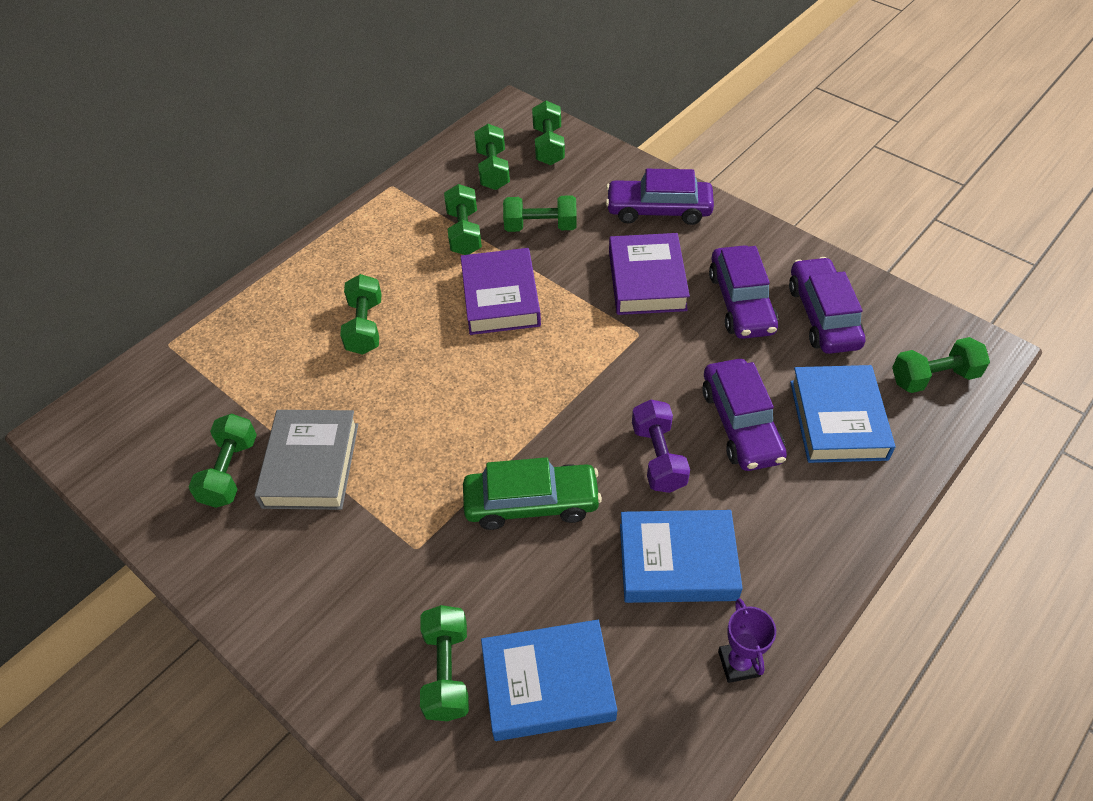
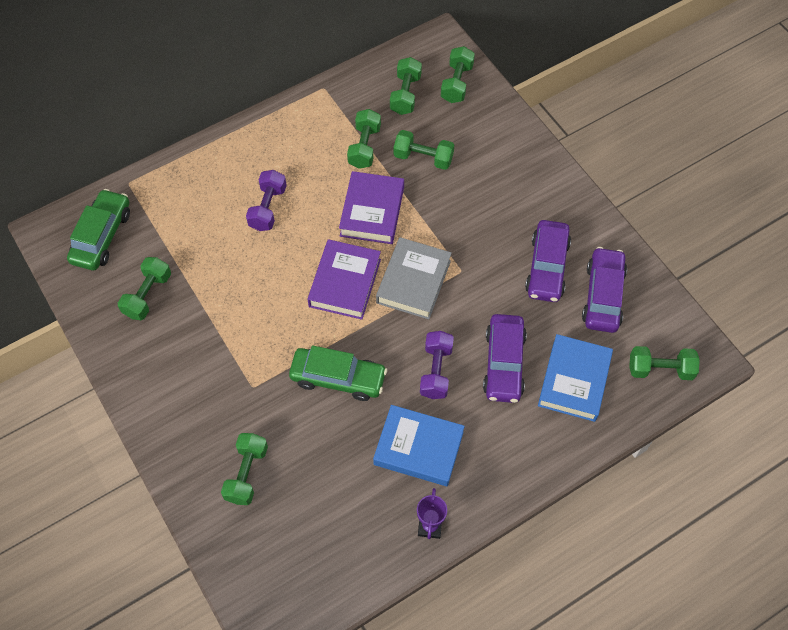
camera: 15 degrees right, 10 degrees up
grey book [254,410,358,510] -> grey book moved to [376,237,452,319]
green dumbbell [340,274,382,355] -> purple dumbbell [246,170,287,231]
blue book [481,620,617,741] -> none
purple car [606,169,714,225] -> none
purple book [609,233,690,315] -> purple book moved to [307,239,381,320]
none -> green car [67,189,130,270]

